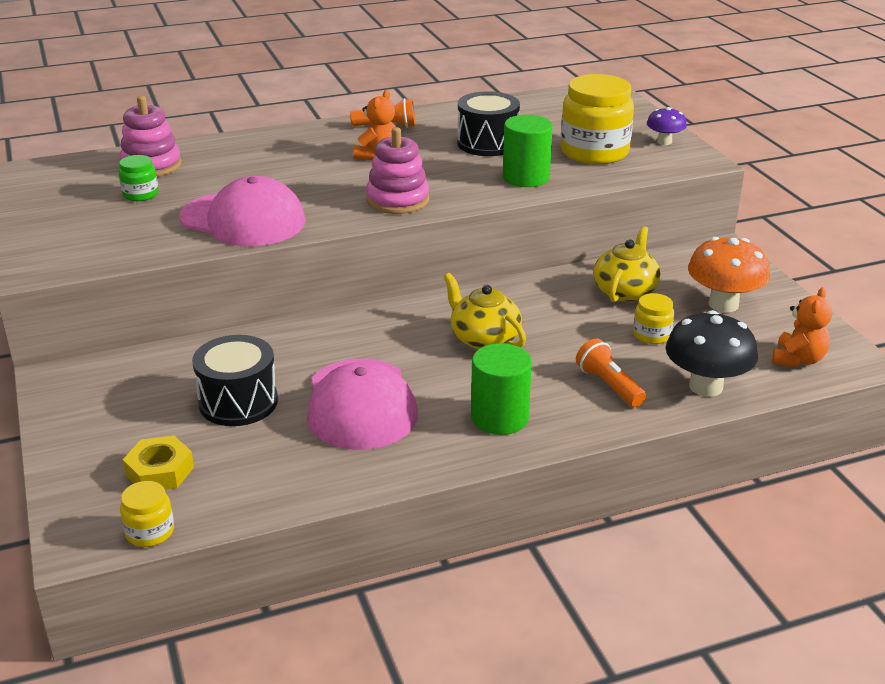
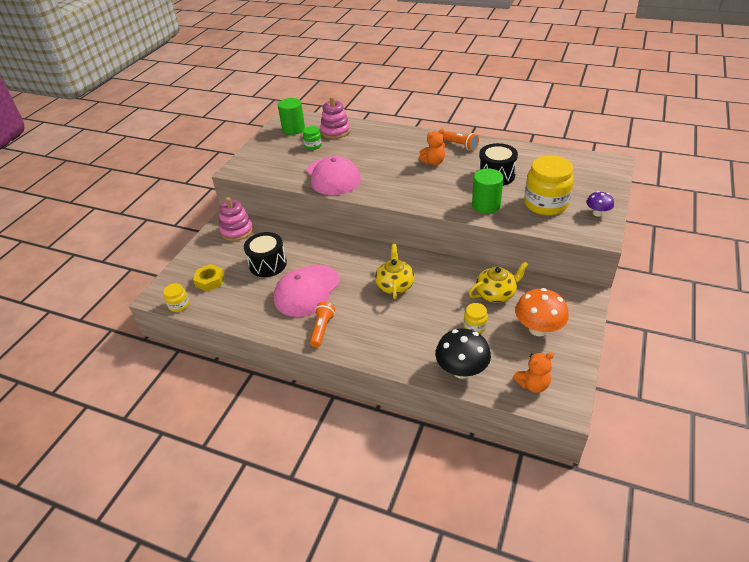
camera: 45 degrees right, 10 degrees up
pink stacking toy [366,127,429,214] -> pink stacking toy moved to [219,197,253,241]
green cylinder [471,343,532,435] -> green cylinder moved to [278,98,305,135]
orange flashlight [576,338,646,407] -> orange flashlight moved to [310,302,335,347]

